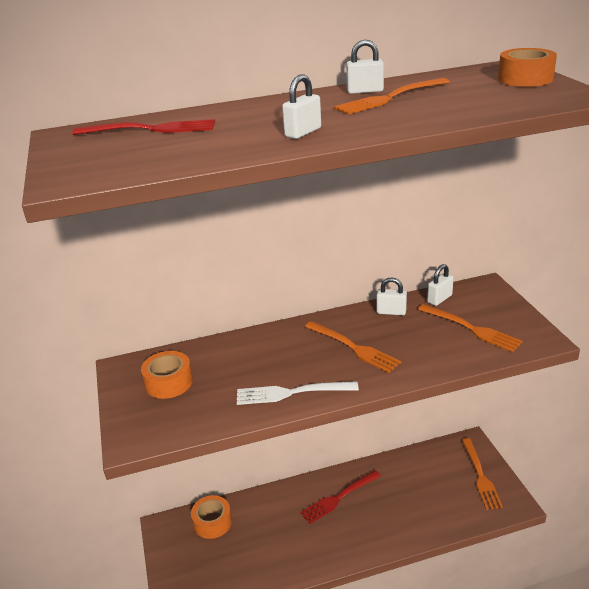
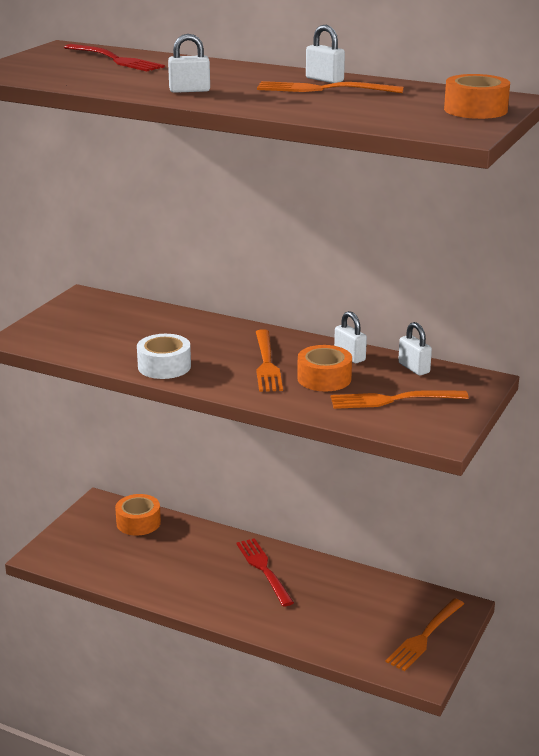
camera: 40 degrees right, 5 degrees down
orange tape [141,351,193,399] -> orange tape moved to [297,345,352,391]
white fork [237,381,359,405] -> white tape [137,334,191,379]
red fork [300,470,381,524] -> red fork turned 60 degrees clockwise [236,538,294,607]
orange fork [418,304,523,352] -> orange fork turned 90 degrees clockwise [331,390,469,409]
white padlock [427,264,454,306] -> white padlock turned 60 degrees clockwise [398,322,432,375]

